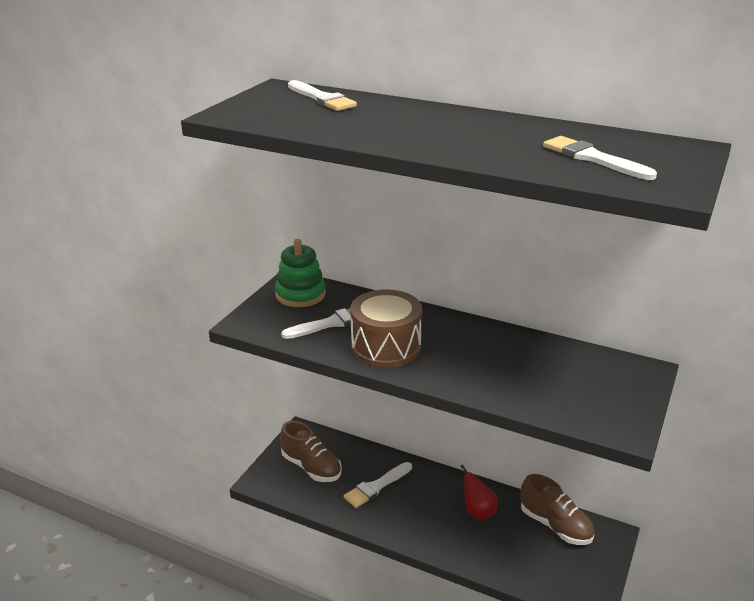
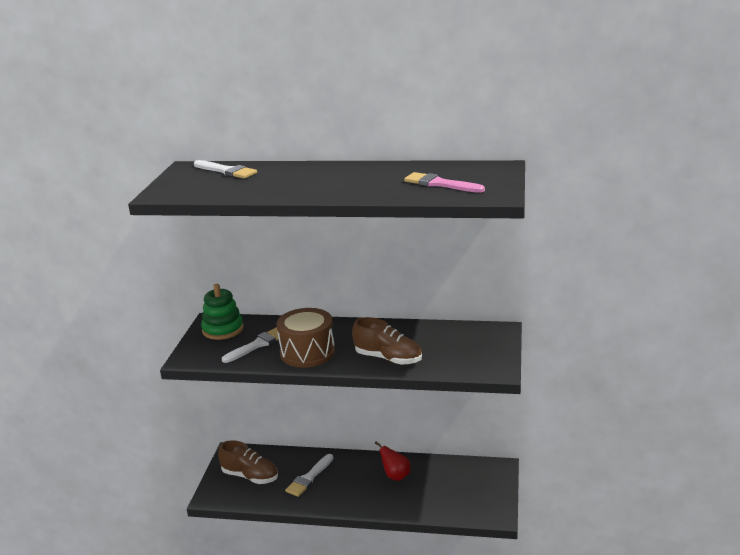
camera: 15 degrees left, 5 degrees down
brown shoe [520,474,595,545] -> brown shoe moved to [352,317,422,365]
white brush [543,136,657,180] -> pink brush [404,172,485,193]

